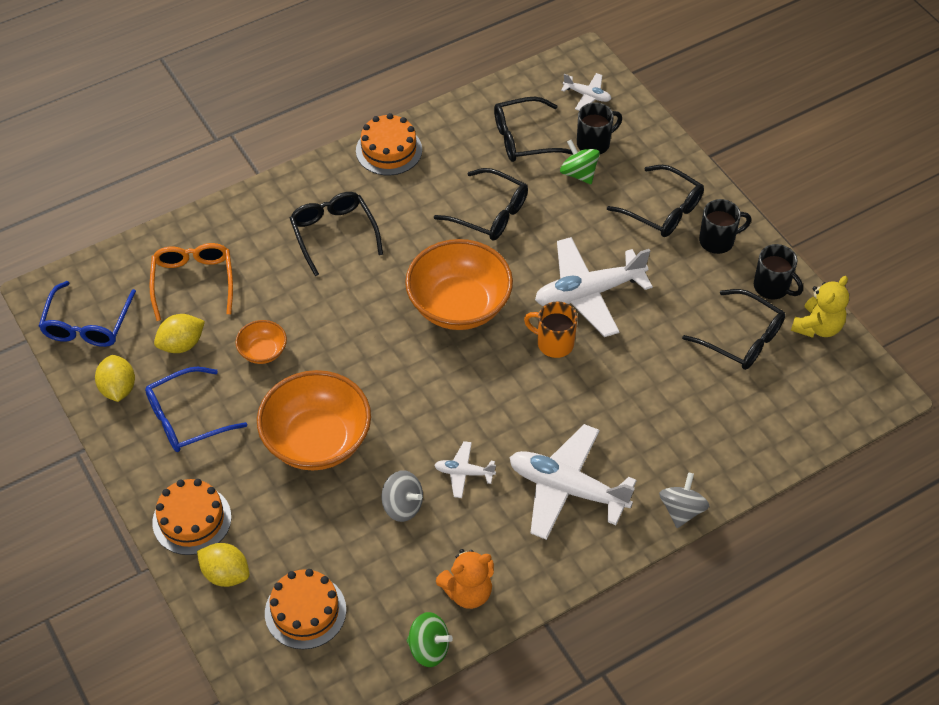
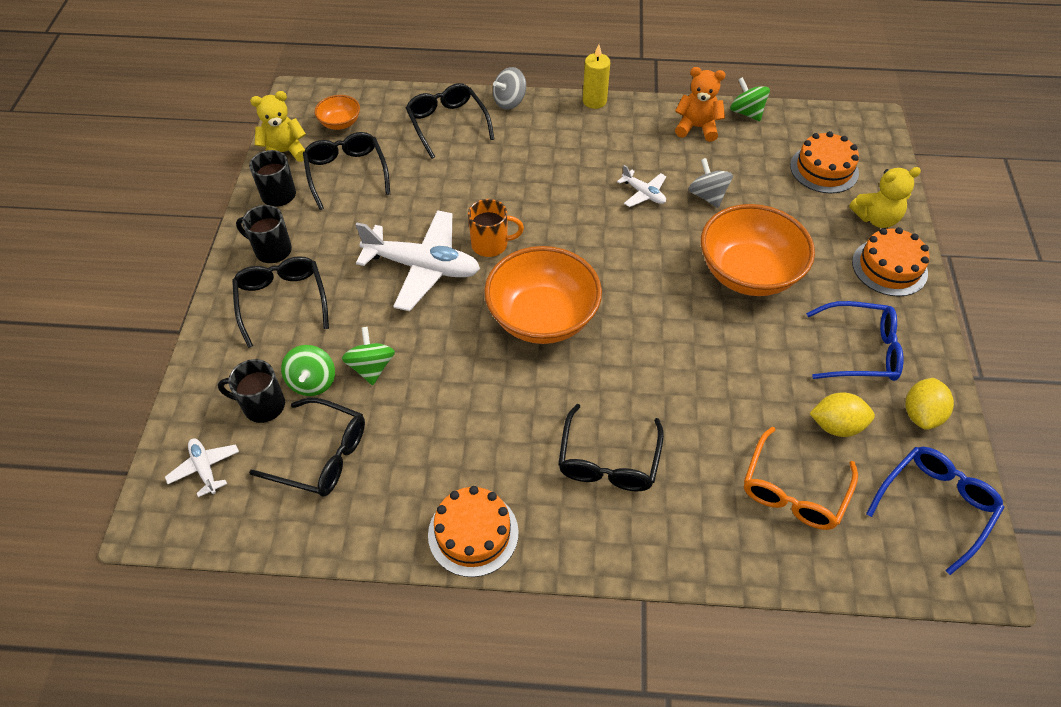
camera: 145 degrees left, 0 degrees up
yellow lemon [197,543,249,587] -> yellow teddy bear [849,167,921,228]
orange bowl [235,320,287,364] -> orange bowl moved to [314,95,360,130]
black glasses [434,168,528,241] -> black glasses moved to [406,83,494,159]
white plane [509,424,637,540] -> none
orange mug [524,301,578,358] -> orange mug turned 60 degrees counterclockwise [468,199,524,257]
none -> green spinning top [342,327,395,385]
none -> yellow candle [583,44,610,109]

